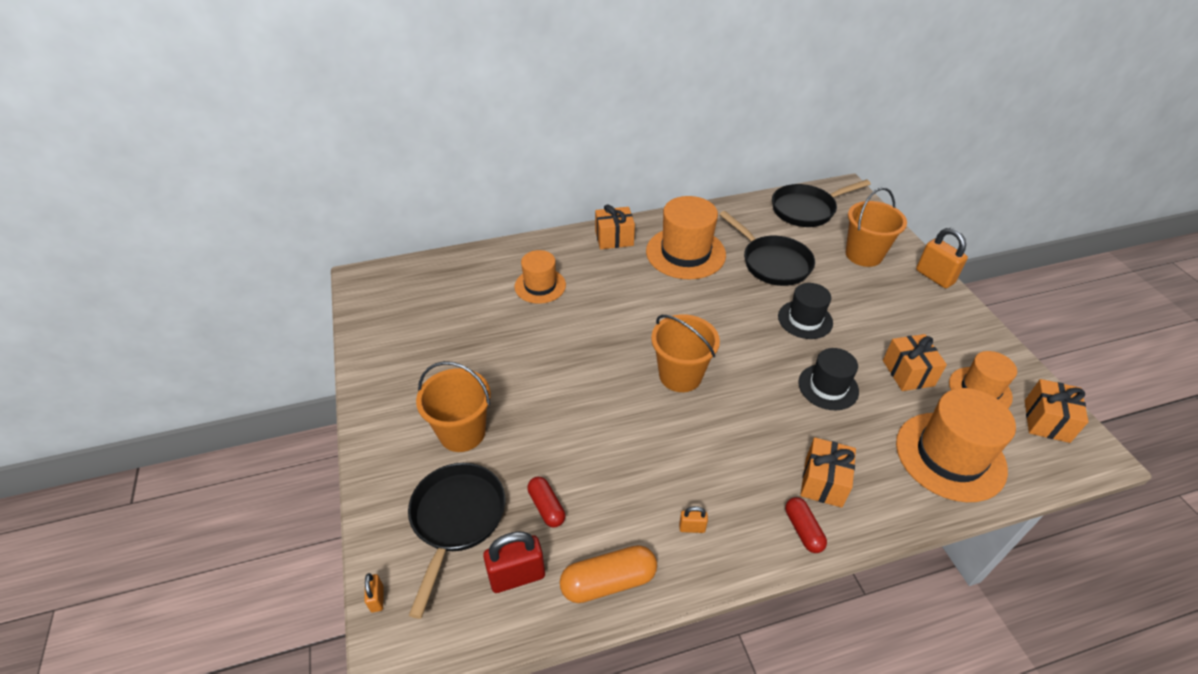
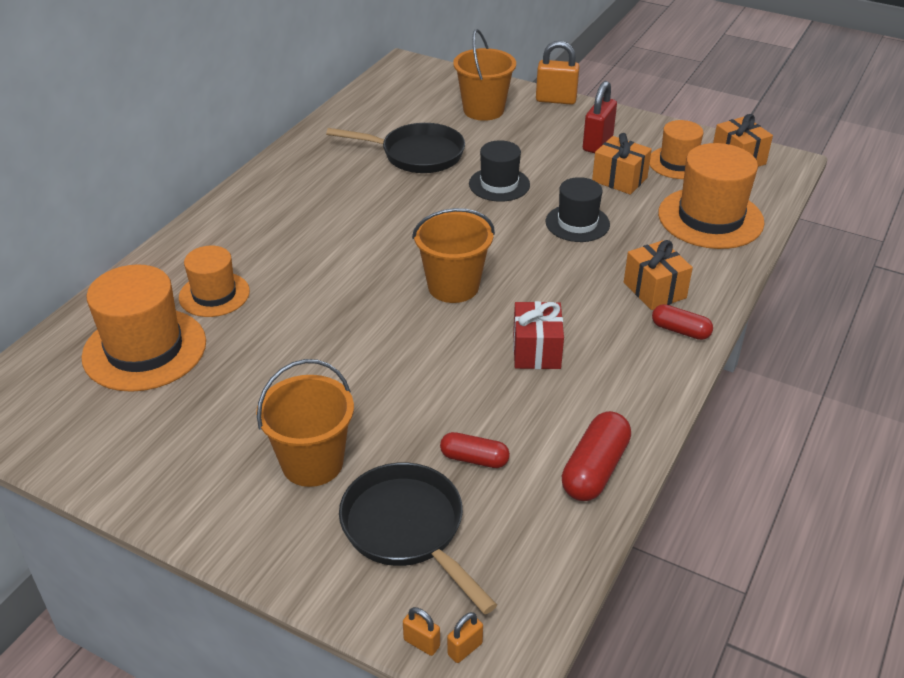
camera: 45 degrees left, 5 degrees down
red padlock [483,532,545,593] -> red padlock moved to [583,81,617,153]
orange capsule [560,545,657,603] -> red capsule [562,411,631,501]
orange gift [595,204,635,249] -> none
orange hat [646,196,726,279] -> orange hat moved to [82,264,206,392]
orange padlock [679,506,708,533] -> orange padlock moved to [447,612,483,663]
black pan [772,179,871,227] -> none
none -> red gift [513,301,564,369]

